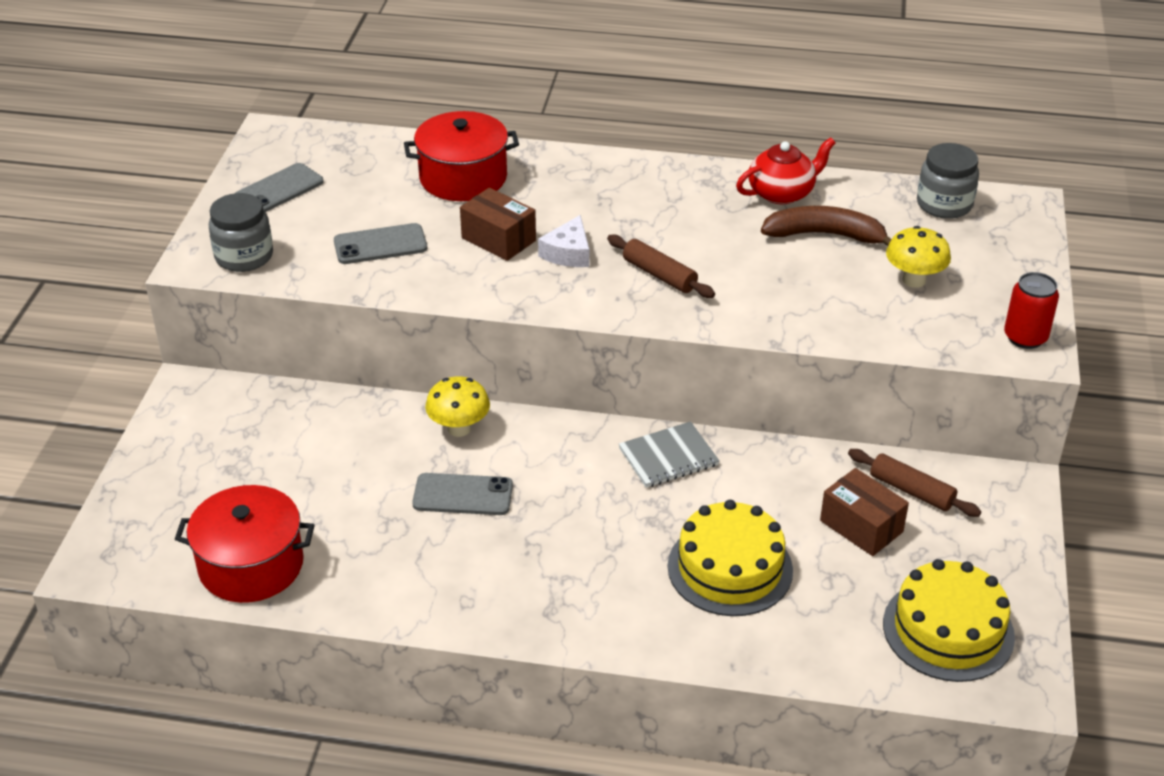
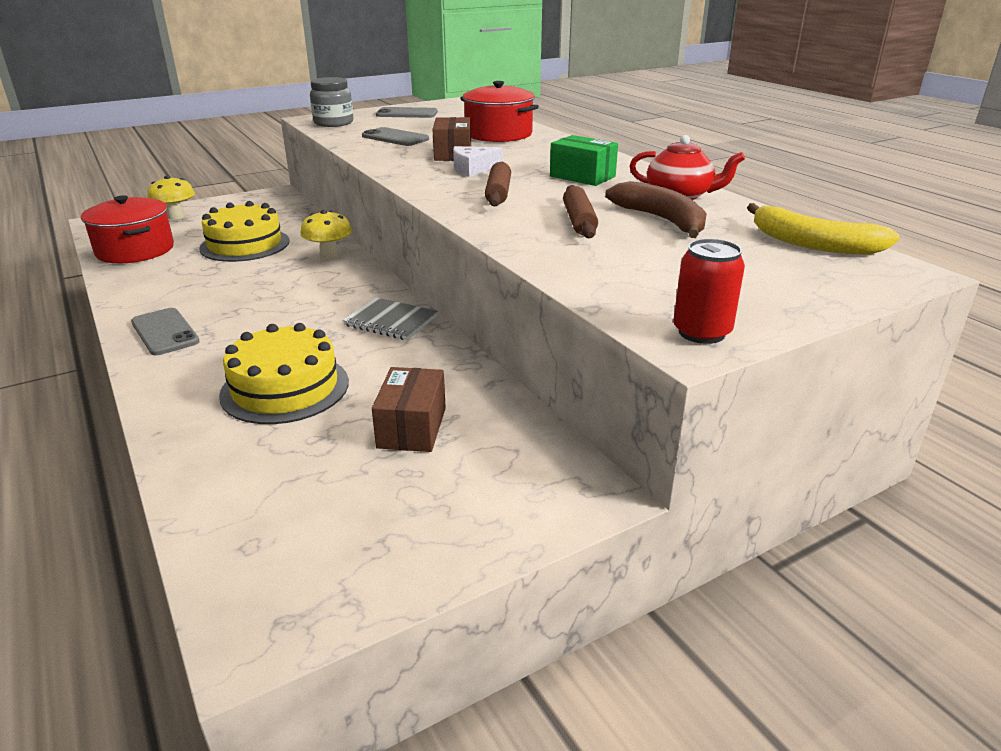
camera: 50 degrees right, 10 degrees down
grey phone [412,473,513,515] -> grey phone moved to [131,308,200,355]
brown rolling pin [848,449,981,517] -> brown rolling pin moved to [563,185,598,238]
yellow cake [883,559,1015,682] -> yellow cake moved to [199,201,290,262]
yellow mushroom [886,226,951,288] -> yellow mushroom moved to [147,176,195,220]
grey jar [917,143,979,219] -> yellow banana [747,203,900,255]
none -> green box [550,135,618,186]

